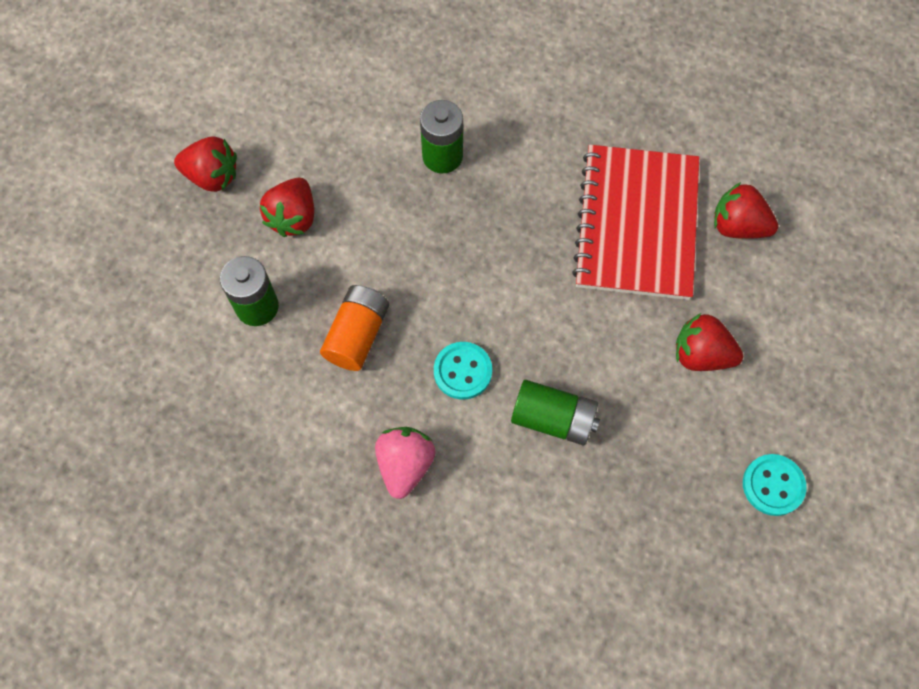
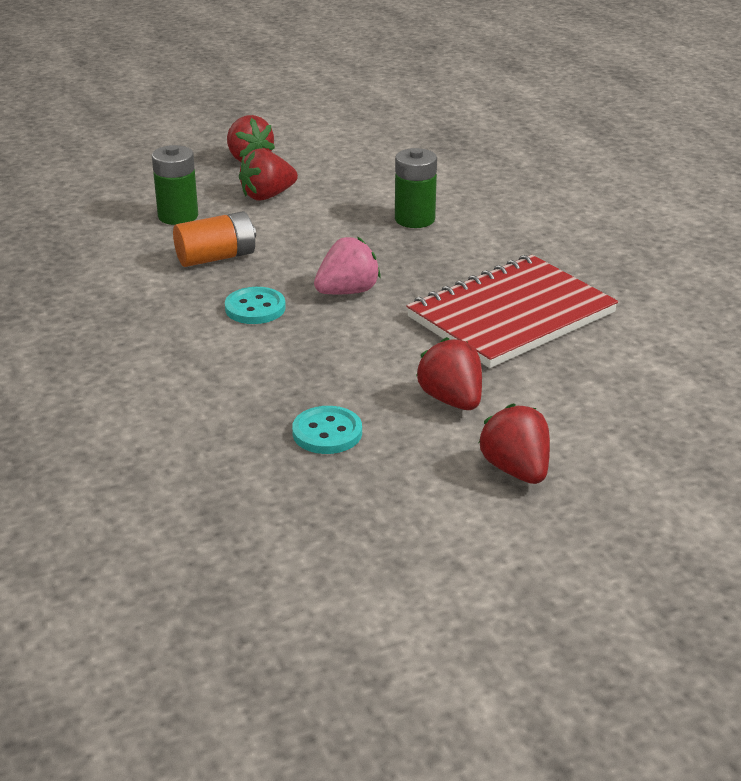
camera: 45 degrees right, 35 degrees down
pink strawberry [375,427,436,499] -> pink strawberry moved to [314,237,381,294]
green battery [511,380,600,445] -> none
red strawberry [714,182,778,239] -> red strawberry moved to [479,403,550,484]
turquoise button [743,454,807,516] -> turquoise button moved to [292,406,362,454]

